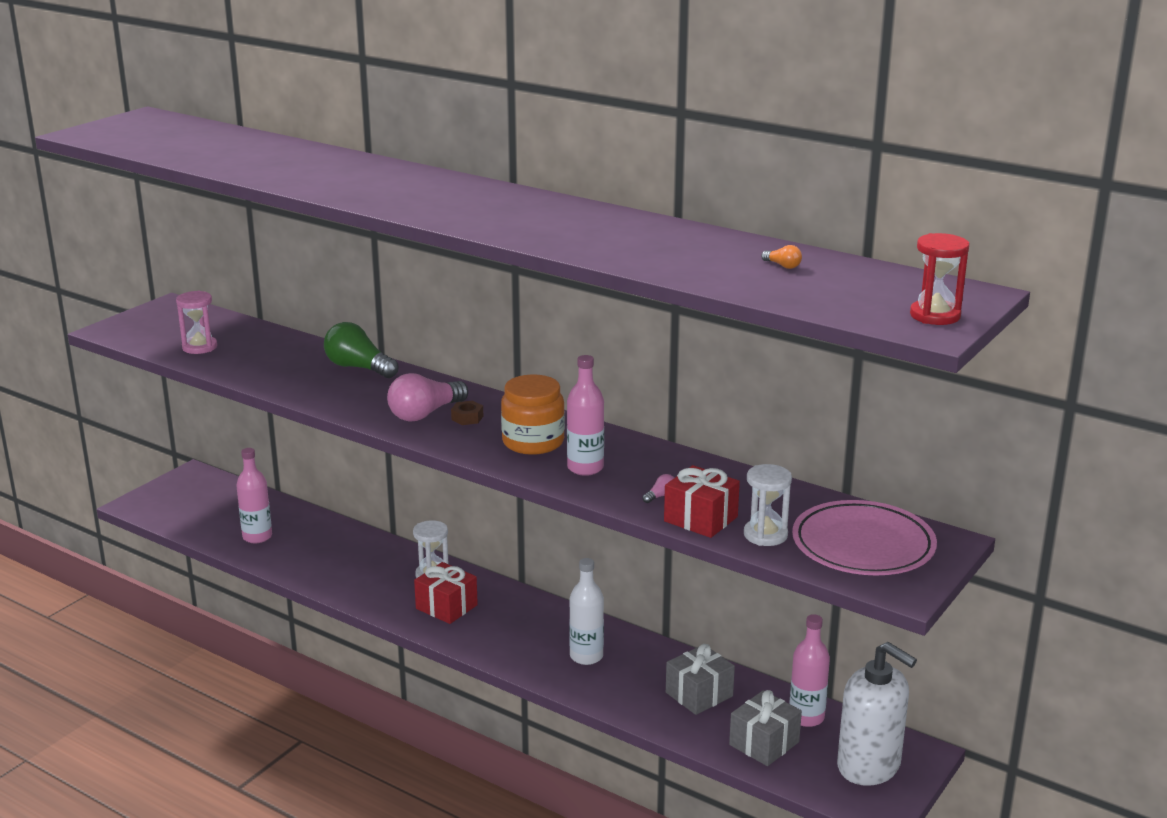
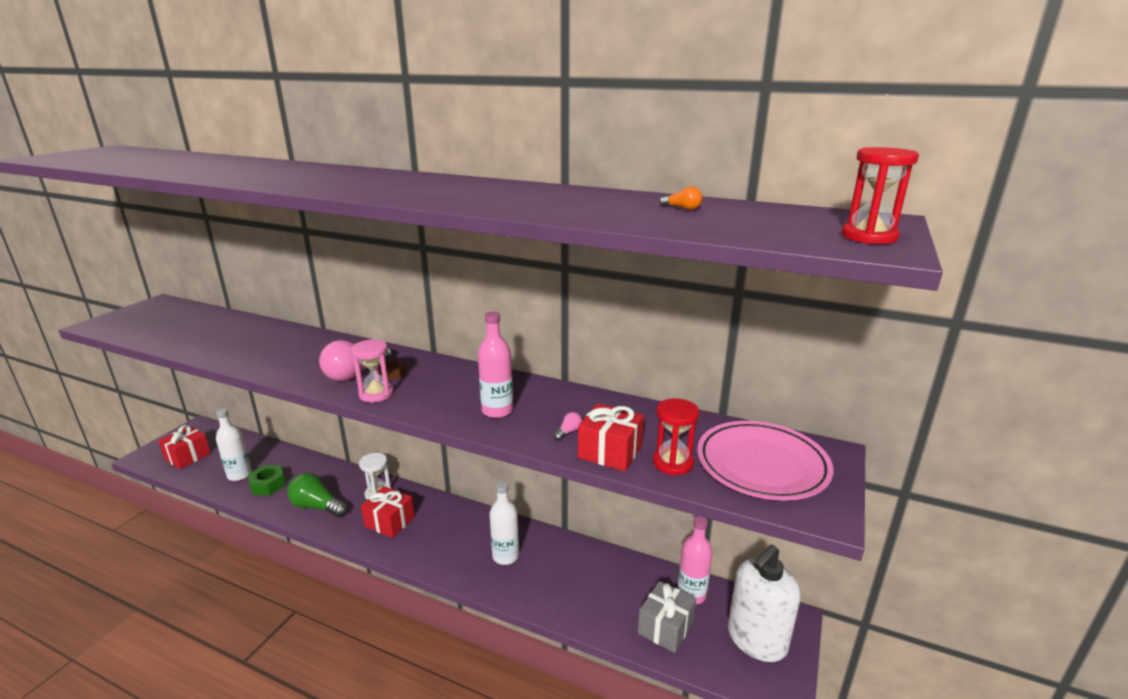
camera: 10 degrees left, 0 degrees up
pink hourglass [176,291,217,354] -> pink hourglass moved to [351,339,394,402]
pink bottle [236,448,272,543] -> white bottle [216,409,252,481]
green light bulb [324,322,398,378] -> green light bulb moved to [287,473,348,517]
orange jar [501,374,565,455] -> none
grey gift [666,644,735,715] -> none
white hourglass [744,464,792,546] -> red hourglass [653,398,699,475]
white soap dispenser [837,642,917,786] -> white soap dispenser turned 105 degrees clockwise [728,544,801,662]
none -> red gift [158,425,211,469]
none -> green nut [248,465,286,495]

